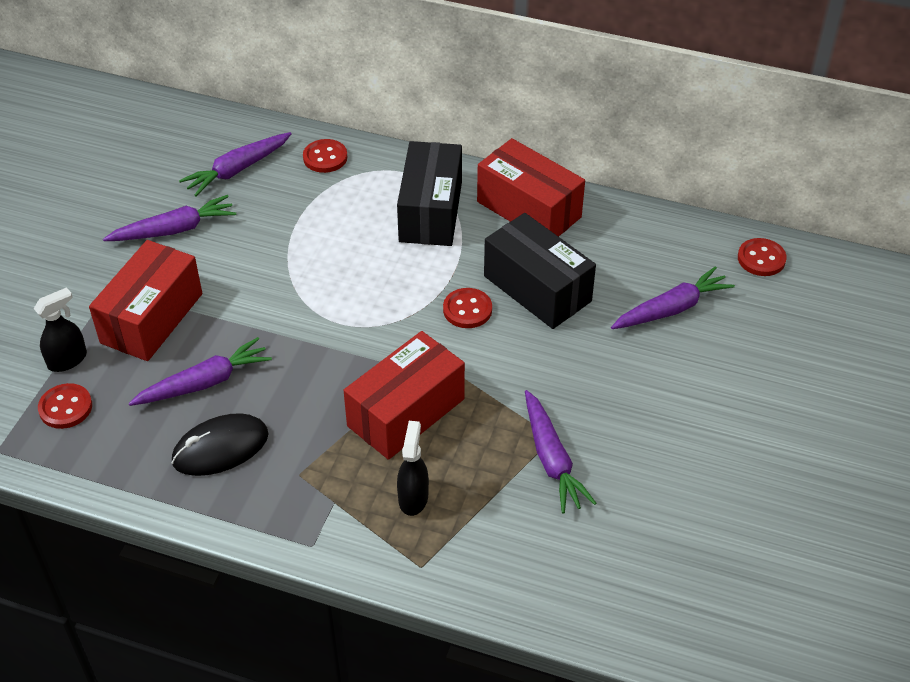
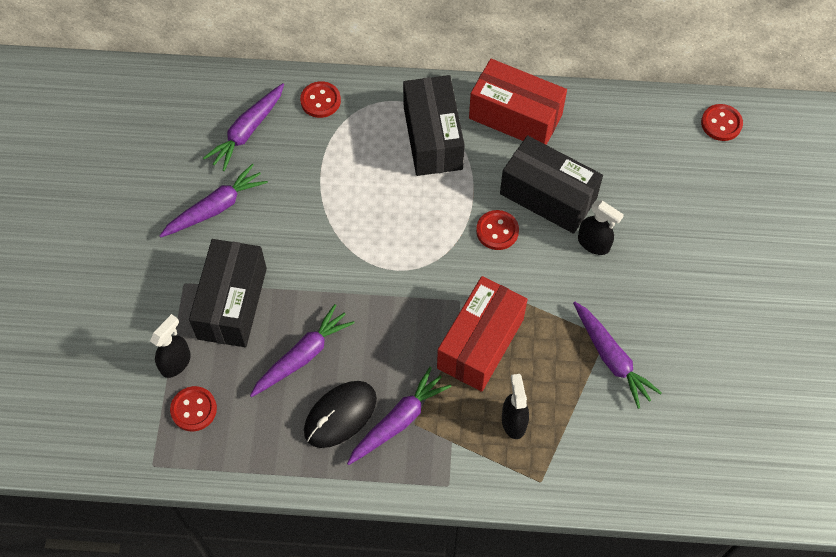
camera: 15 degrees left, 15 degrees up
red box [89,240,202,361] -> black box [189,239,267,347]
purple carrot [611,266,735,329] -> purple carrot moved to [347,367,451,465]
none -> black spray bottle [578,201,624,255]

